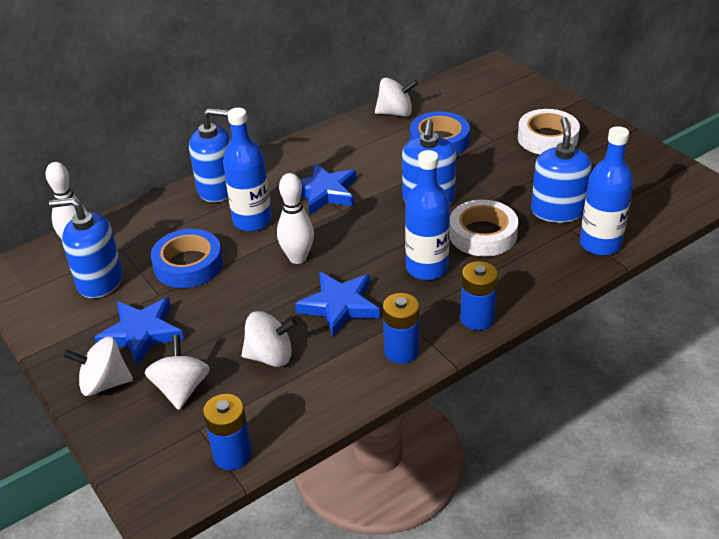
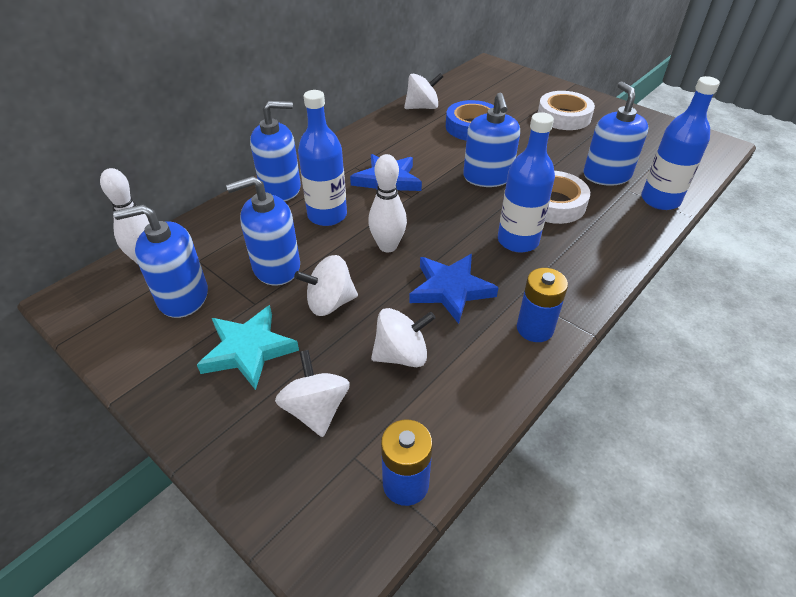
camera: 15 degrees left, 5 degrees up
white spinning top [63,336,133,396] -> white spinning top moved to [294,255,358,316]
blue star [94,297,184,367] -> turquoise star [197,305,299,390]
blue tape [151,229,223,288] -> blue soap dispenser [226,176,300,286]
blue battery [460,261,498,330] -> none

